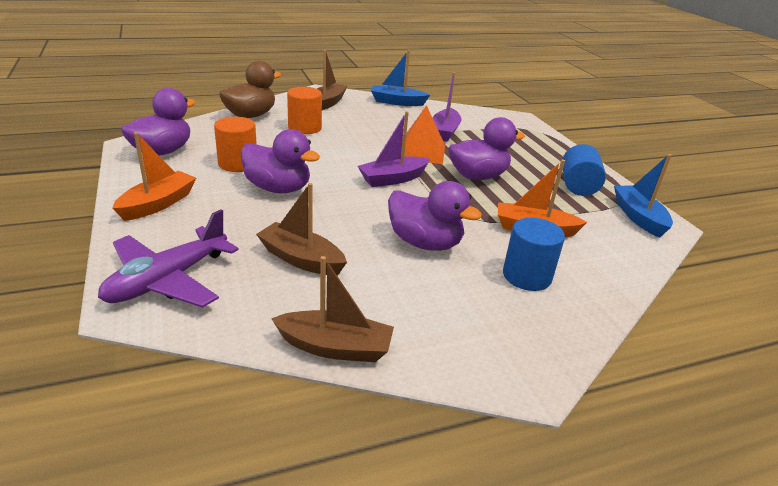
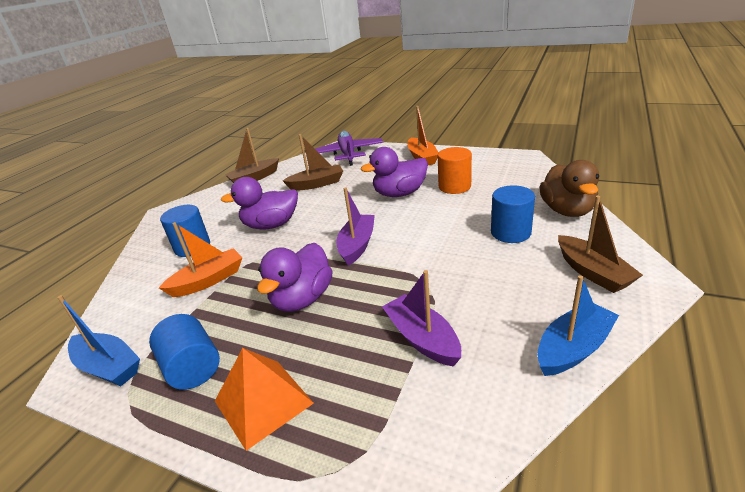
camera: 140 degrees right, 0 degrees up
purple duck [121,88,196,156] -> none
orange cylinder [287,87,322,134] -> blue cylinder [491,185,535,243]
orange pyramid [401,105,445,164] -> orange pyramid moved to [215,348,314,451]

